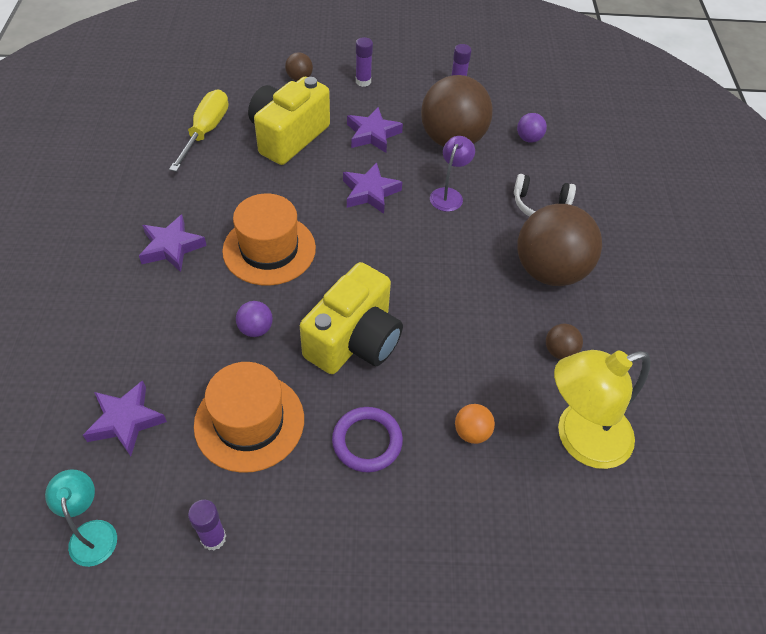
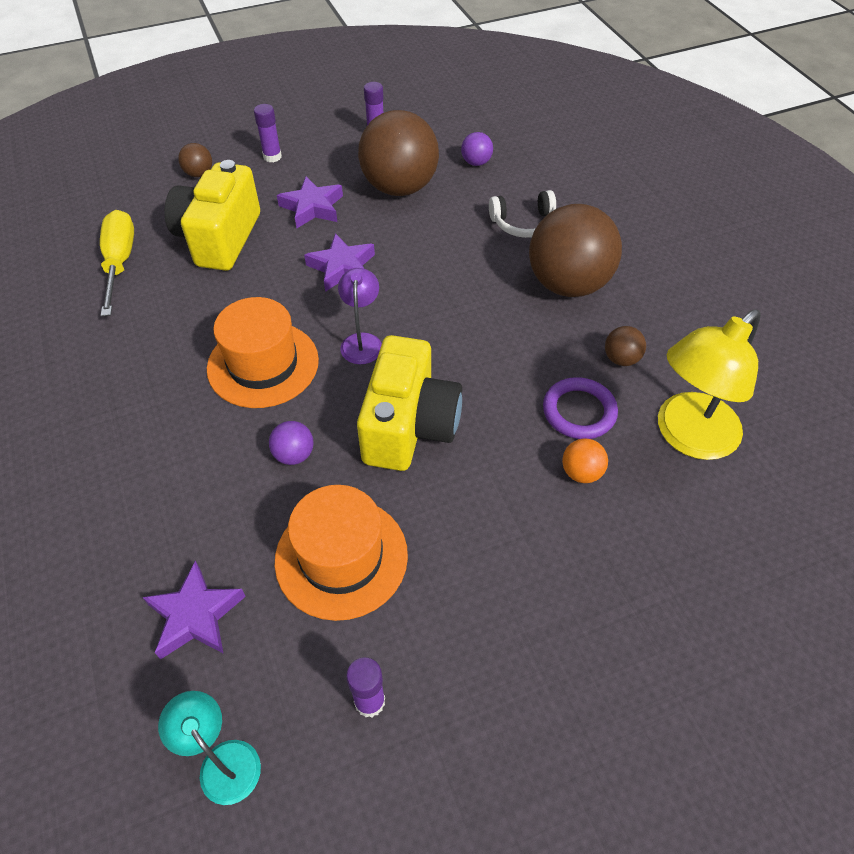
camera: 20 degrees left, 0 degrees up
purple star [139,214,207,272] -> none
purple ring [332,407,403,473] -> purple ring moved to [543,377,618,439]
purple lamp [430,136,475,212] -> purple lamp moved to [338,268,382,364]

